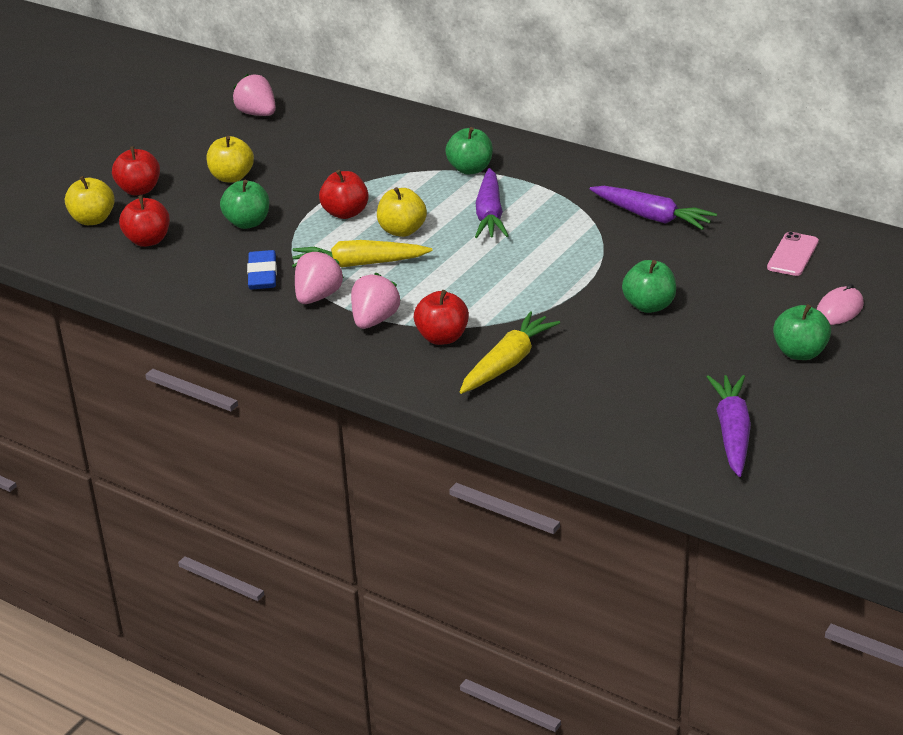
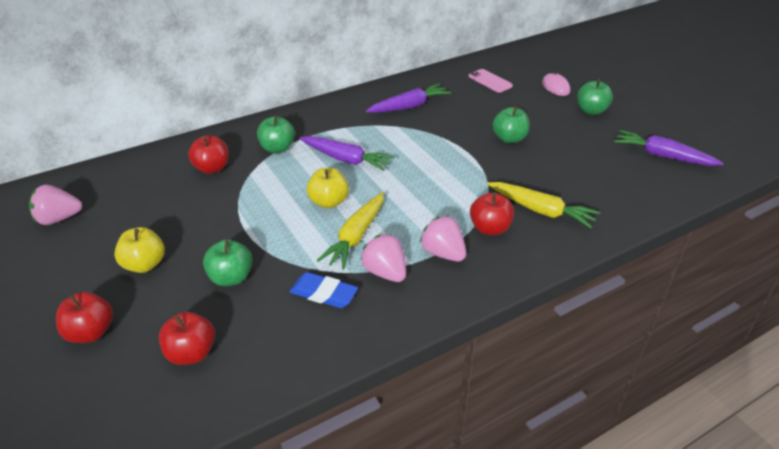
camera: 65 degrees left, 5 degrees up
yellow apple [65,176,115,225] -> none
red apple [319,170,369,219] -> red apple moved to [188,136,229,174]
yellow carrot [460,311,560,394] -> yellow carrot turned 150 degrees clockwise [487,182,600,228]

